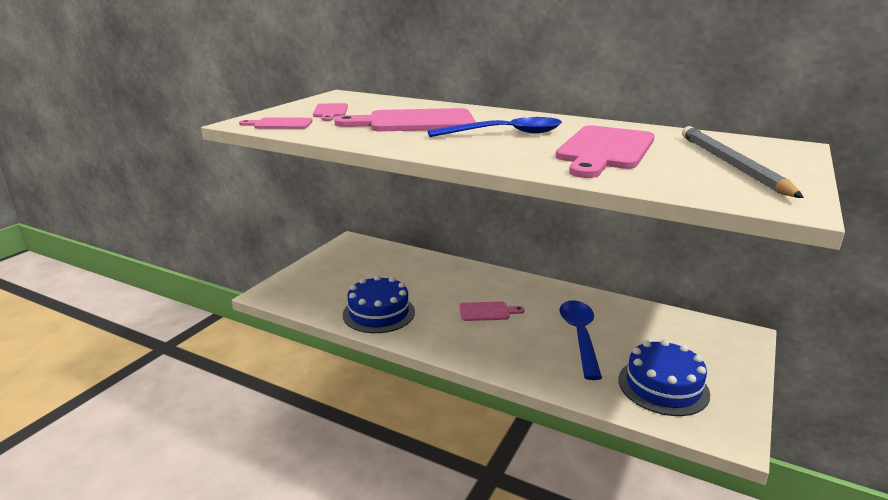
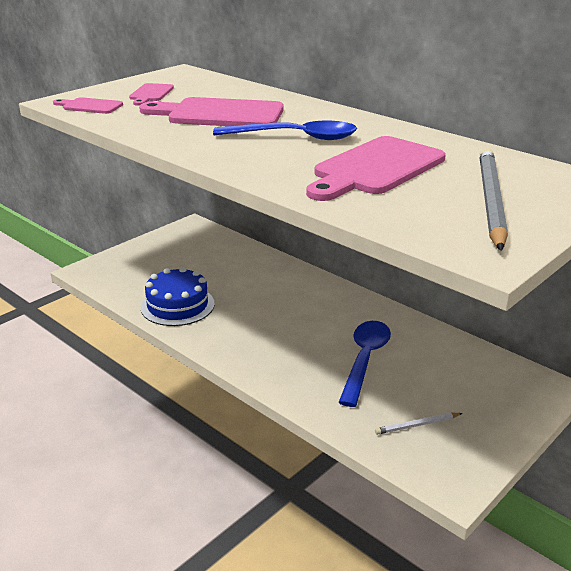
camera: 15 degrees right, 5 degrees up
pink cutting board [459,301,525,321] -> none
blue cake [618,339,710,416] -> white pencil [375,413,462,435]

